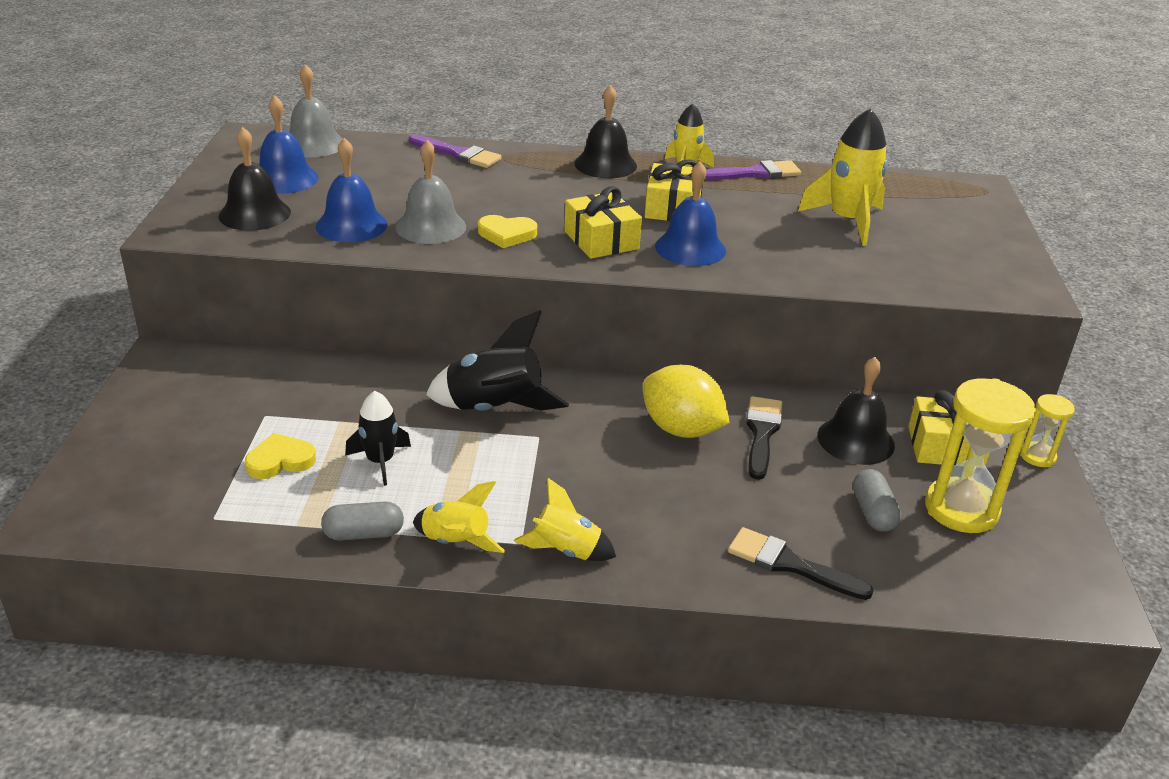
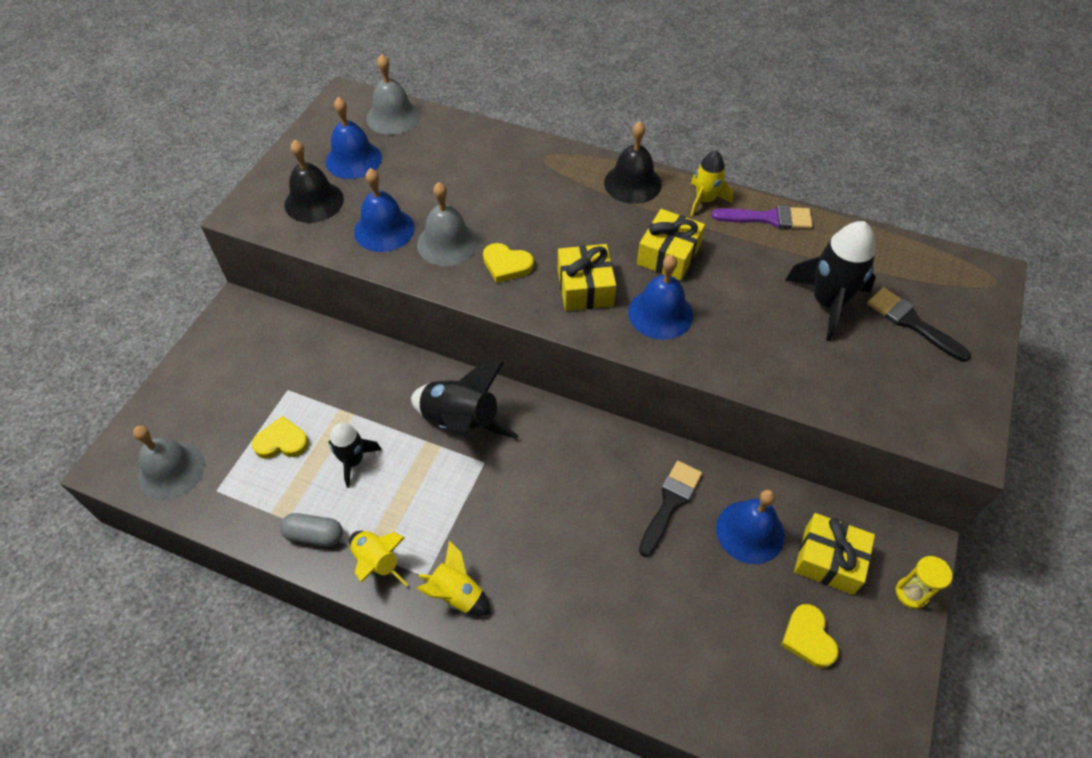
camera: 20 degrees right, 20 degrees up
purple brush [409,135,502,168] -> none
yellow lemon [643,365,730,438] -> none
black brush [728,527,874,600] -> black brush moved to [867,288,971,362]
yellow rocket [798,108,888,246] -> black rocket [785,221,876,341]
black bell [817,357,895,465] -> blue bell [716,489,785,564]
grey capsule [853,469,901,532] -> none
yellow hourglass [925,378,1036,533] -> yellow heart [781,604,839,668]
none -> grey bell [133,426,205,500]

